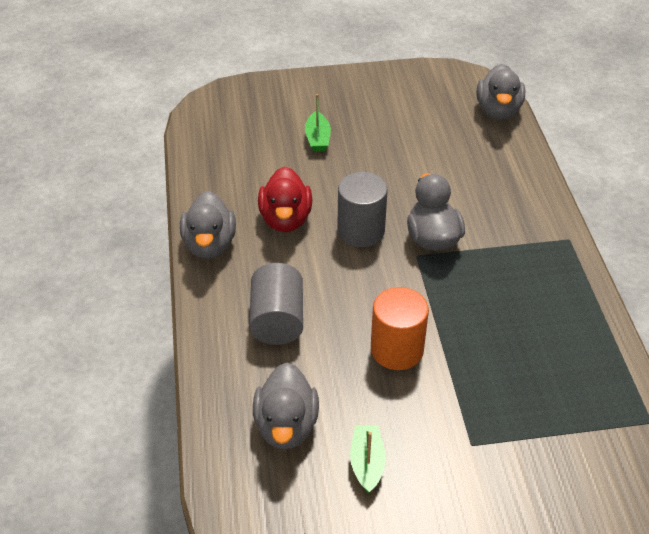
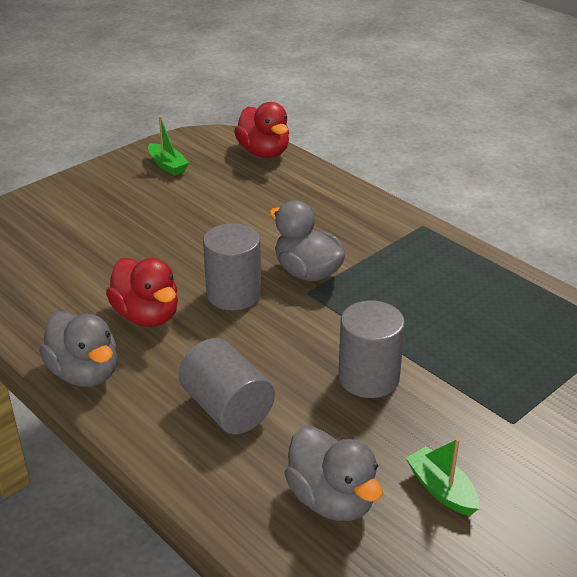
camera: 35 degrees left, 10 degrees down
green boat [305,94,331,152] -> green boat moved to [148,116,189,176]
orange cylinder [371,287,429,370] -> grey cylinder [338,300,405,398]
grey duck [477,64,525,120] -> red duck [234,102,289,158]

